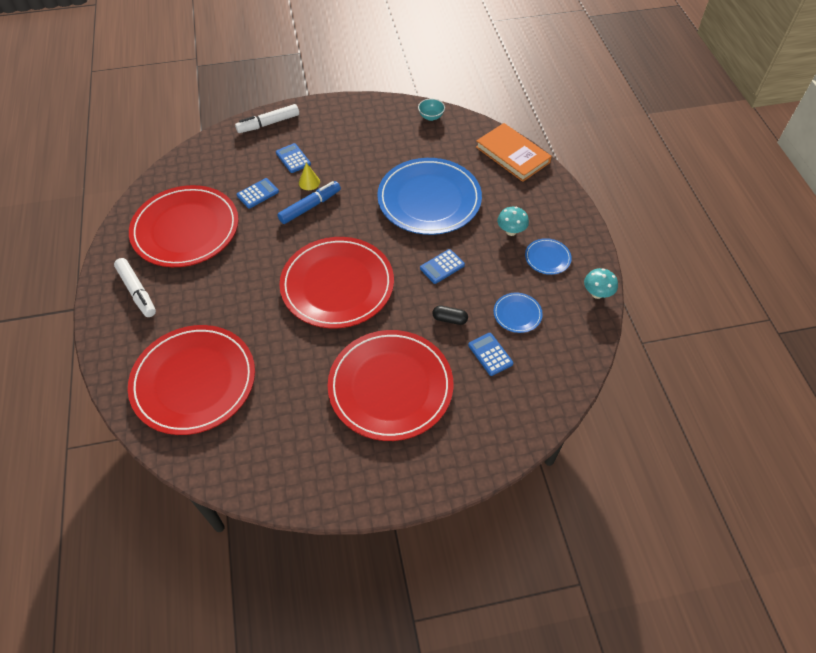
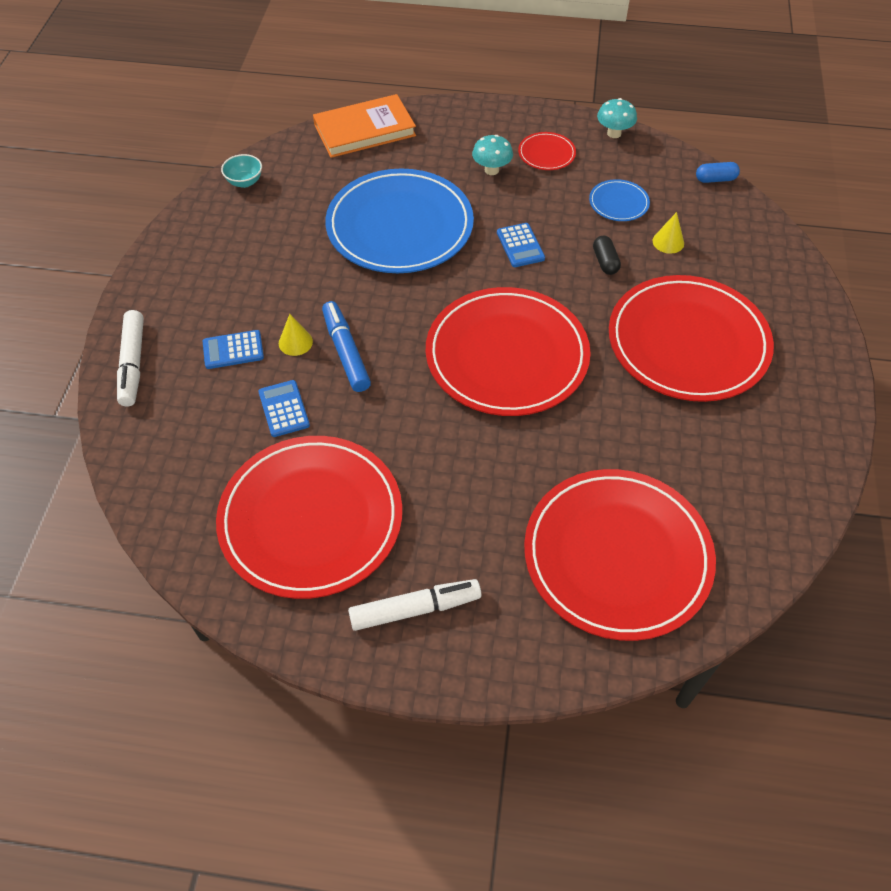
camera: 70 degrees left, 0 degrees up
black capsule [432,306,468,325] -> black capsule turned 45 degrees counterclockwise [593,236,621,275]
blue calculator [468,333,513,376] -> yellow cone [653,212,684,254]
blue plate [525,238,572,275] -> red plate [518,132,576,170]
none -> blue capsule [696,162,740,183]

